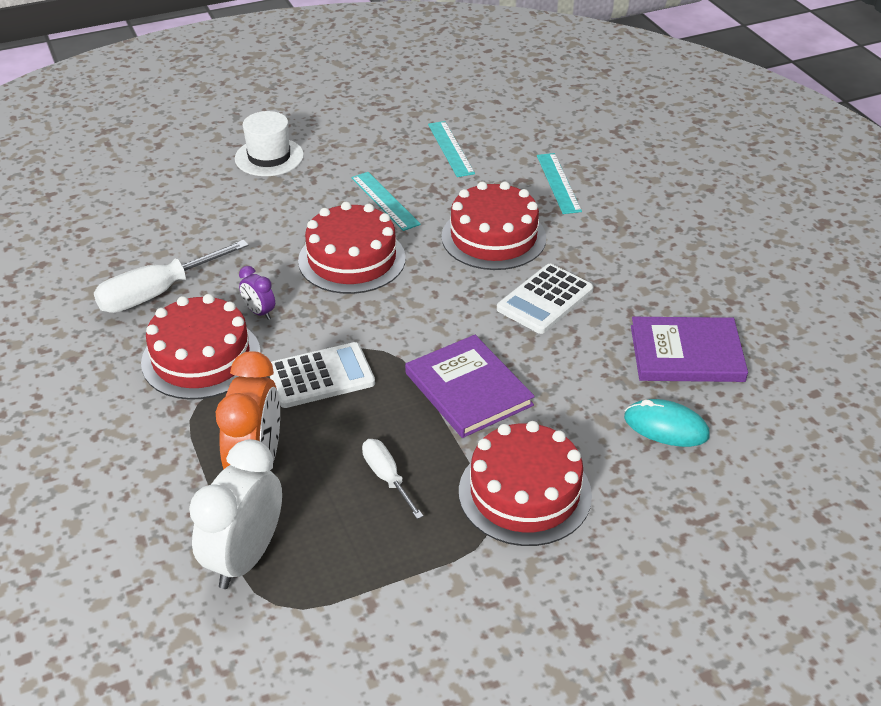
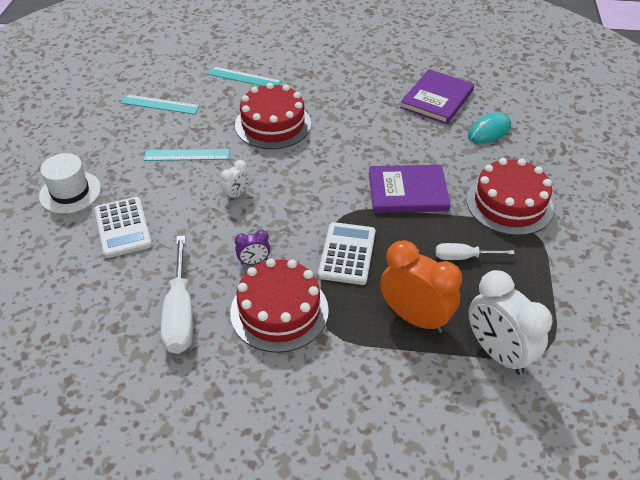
camera: 60 degrees left, 5 degrees up
red cake [298,202,406,294] -> white clock [221,160,249,201]
white calculator [497,264,594,334] -> white calculator moved to [95,197,152,258]

